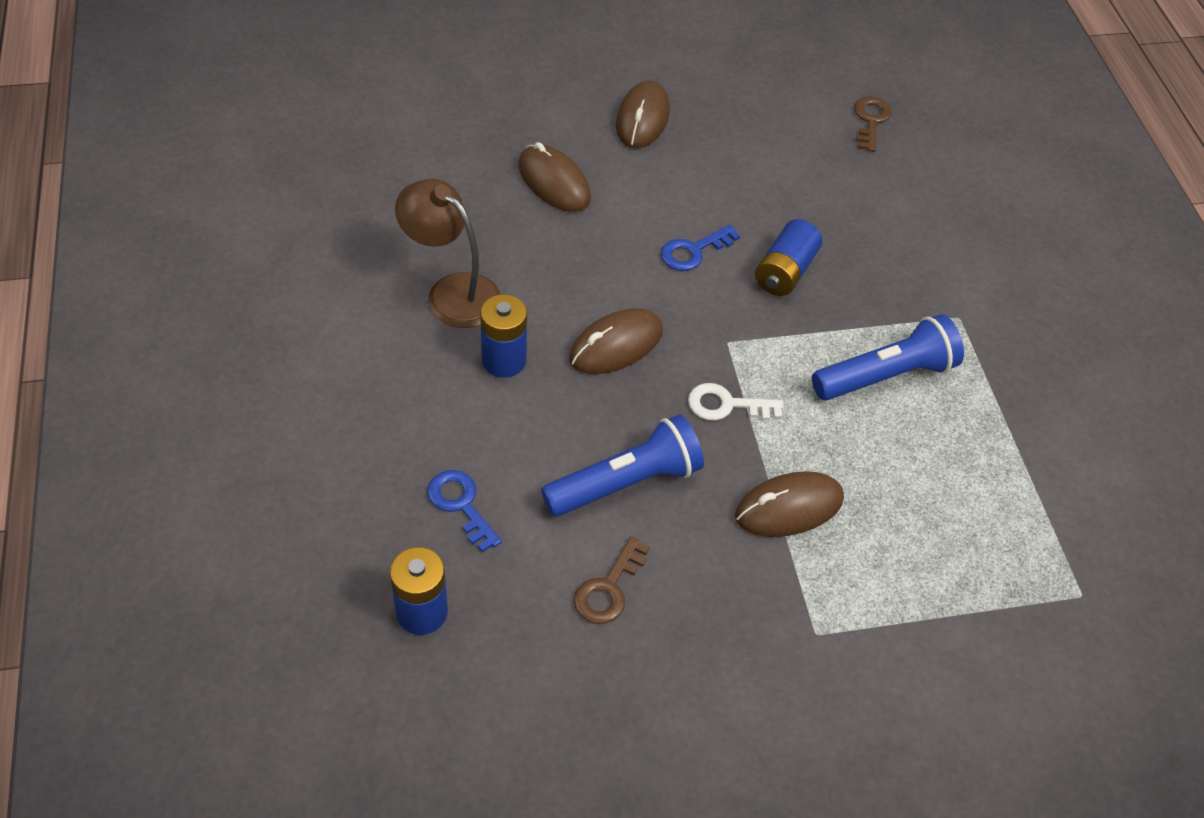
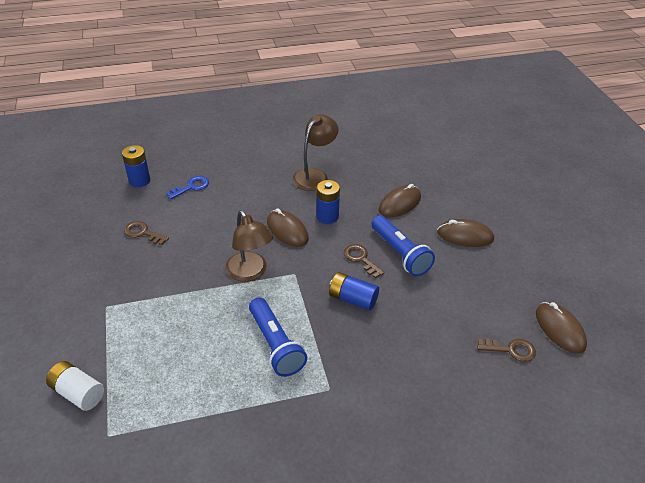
camera: 90 degrees right, 10 degrees down
blue battery [480,294,527,378] -> blue battery moved to [316,180,340,224]
blue flashlight [541,414,704,517] -> blue flashlight moved to [371,215,435,276]
blue key [661,224,740,271] -> brown key [344,244,384,278]
white key [688,383,784,421] -> brown lamp [225,210,273,282]
brown mouse [735,471,844,537] -> brown mouse moved to [536,302,587,354]
none -> white battery [46,361,104,411]

